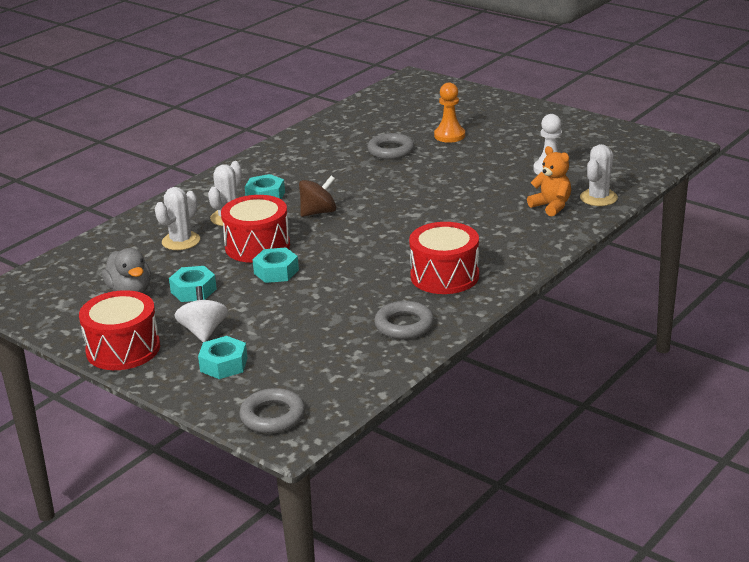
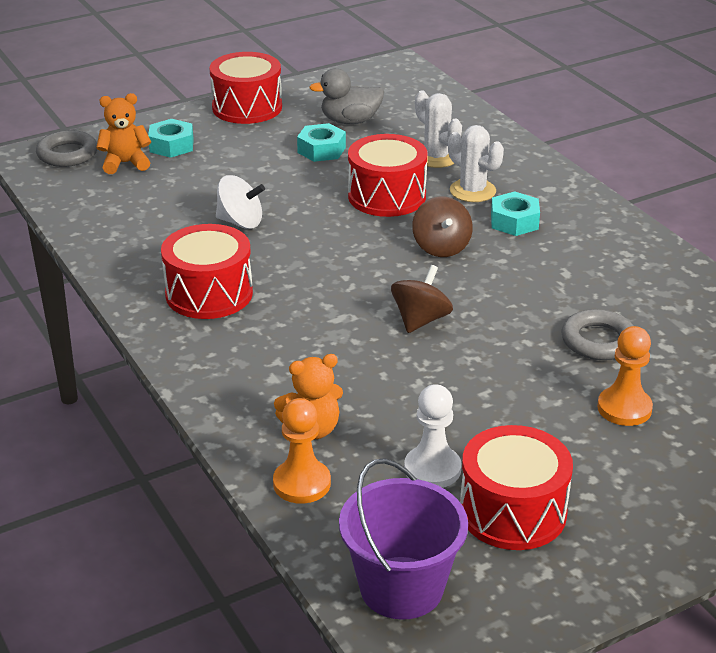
camera: 110 degrees right, 5 degrees up
white spinning top [174,286,228,342] -> white spinning top moved to [216,175,265,229]
turquoise nut [253,247,299,283] -> none
grey ring [374,301,434,339] -> none
white cactus [580,144,618,206] -> orange pawn [273,398,331,504]
none -> orange teddy bear [96,93,151,174]
none -> purple bucket [339,458,468,620]
none -> brown spinning top [391,265,453,333]
none -> red drum [460,425,573,550]

